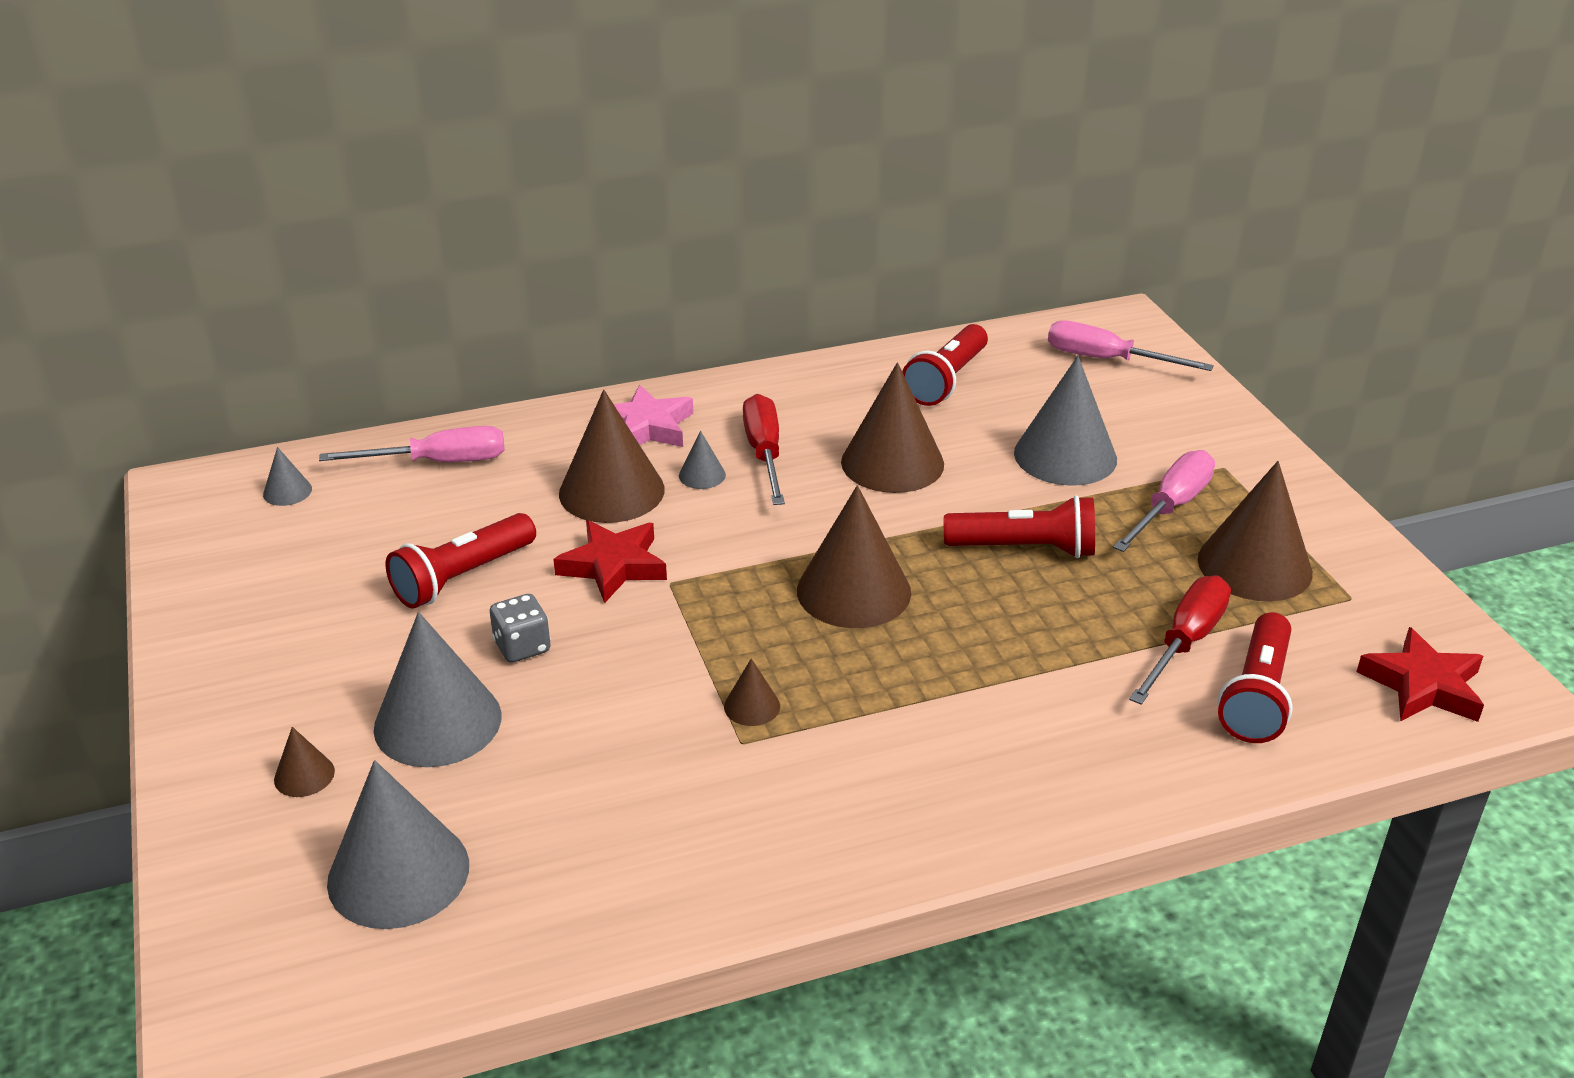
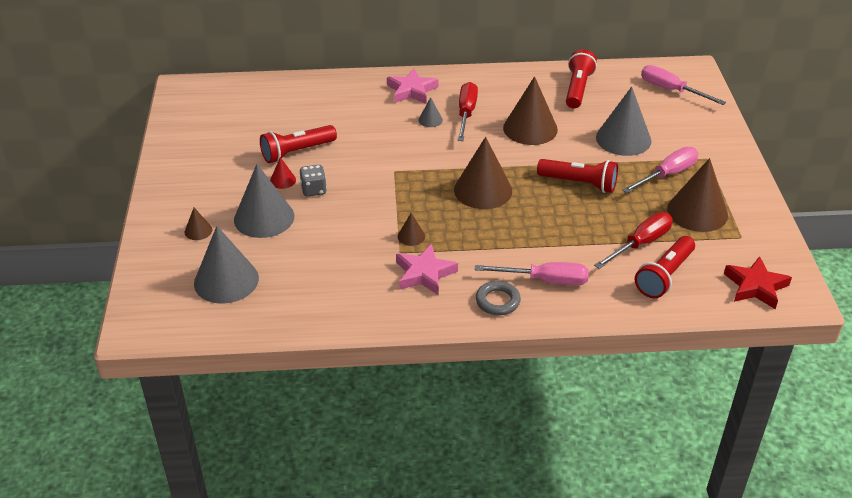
camera: 15 degrees right, 5 degrees up
grey cone [263,447,312,506] -> none
pink screwdriver [319,426,505,462] -> pink screwdriver moved to [475,262,589,286]
red star [553,520,667,603] -> none
brown cone [559,390,665,523] -> none
red flashlight [902,324,988,406] -> red flashlight turned 150 degrees clockwise [566,49,597,108]
none -> red cone [270,157,296,189]
none -> pink star [396,244,458,295]
none -> grey ring [476,281,521,315]

